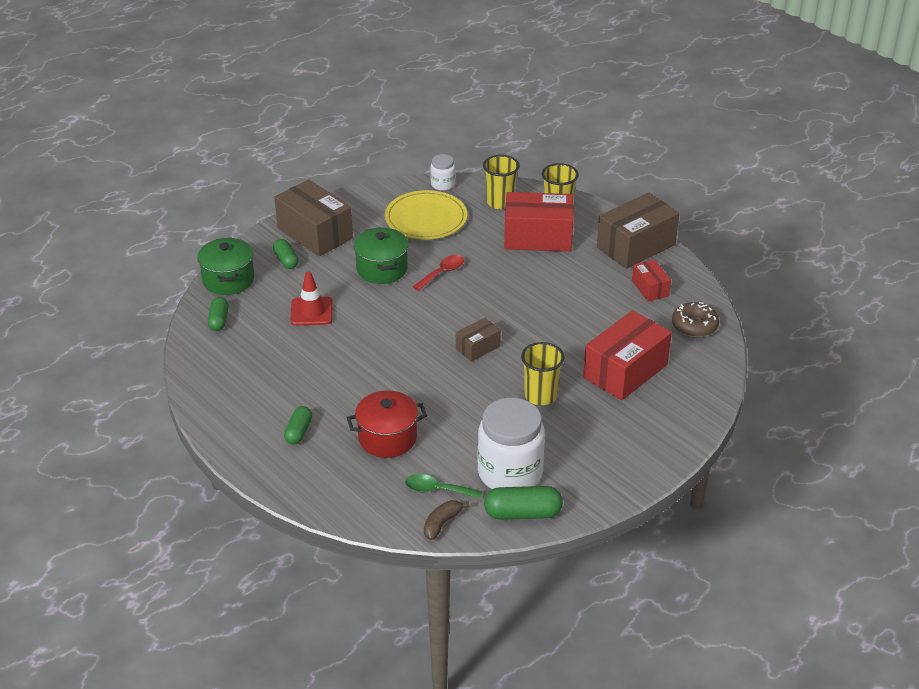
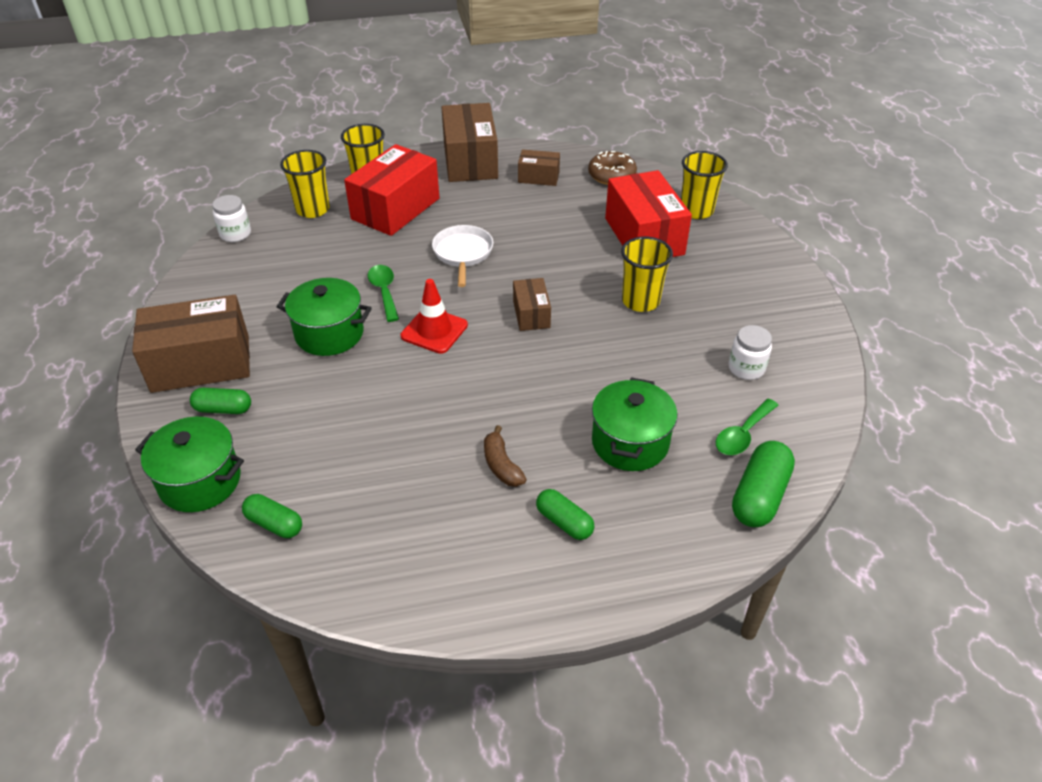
camera: 60 degrees left, 5 degrees up
red traffic cone [290,271,333,326] -> red traffic cone moved to [401,279,468,354]
red pot [347,391,427,458] -> green pot [592,377,677,471]
yellow plate [385,190,467,240] -> none
red spoon [413,255,464,291] -> green spoon [368,265,399,322]
brown banana [424,500,470,540] -> brown banana moved to [484,425,527,487]
white jar [477,398,545,489] -> white jar [729,325,772,380], size x0.48
green capsule [484,486,563,520] -> green capsule moved to [732,441,795,527]
red box [632,260,671,302] -> brown box [518,149,560,186]
none -> white pan [432,225,493,287]
none -> yellow cup [681,151,728,219]

